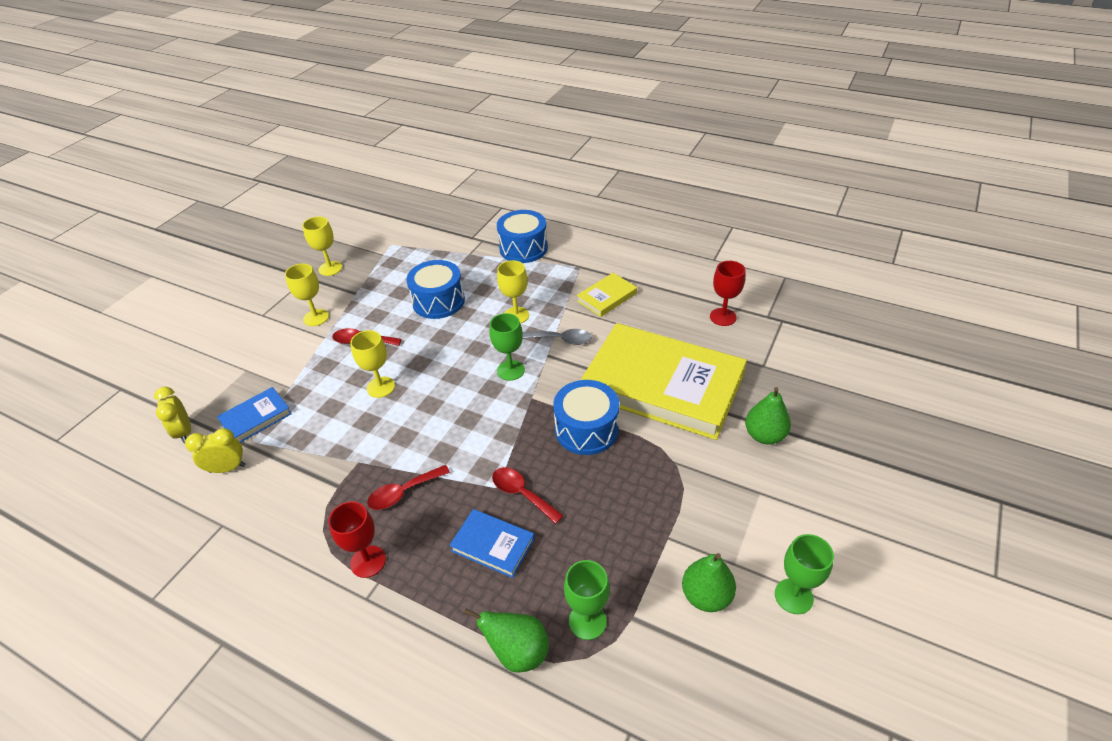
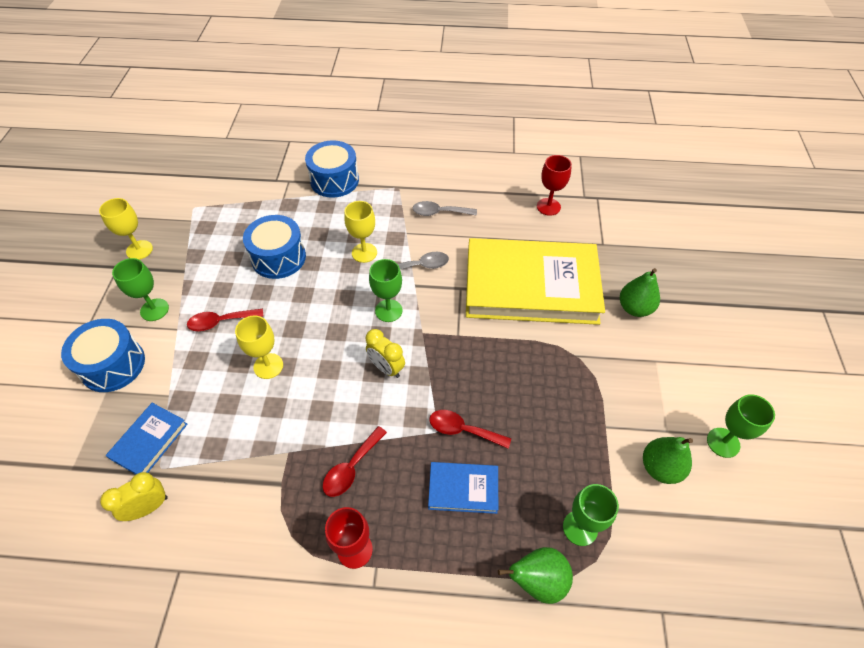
camera: 25 degrees left, 10 degrees up
yellow clock [154,387,191,443] -> yellow clock moved to [365,329,405,378]
yellow goblet [285,264,329,326] -> green goblet [112,258,169,321]
blue drum [553,380,619,455] -> blue drum moved to [61,319,145,392]
yellow book [577,273,637,317] -> grey spoon [413,201,477,216]

